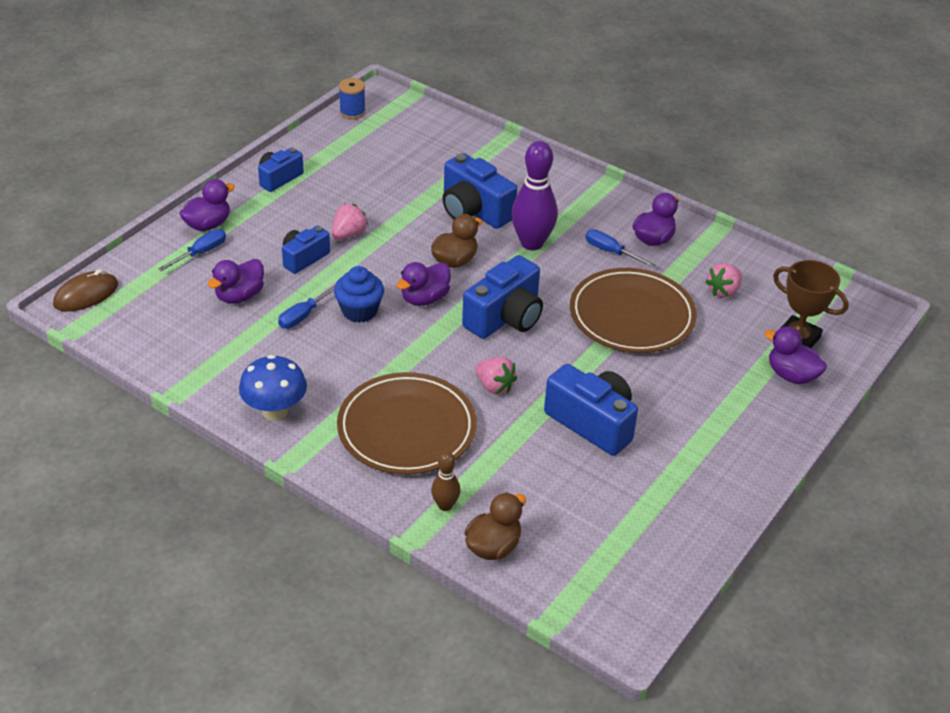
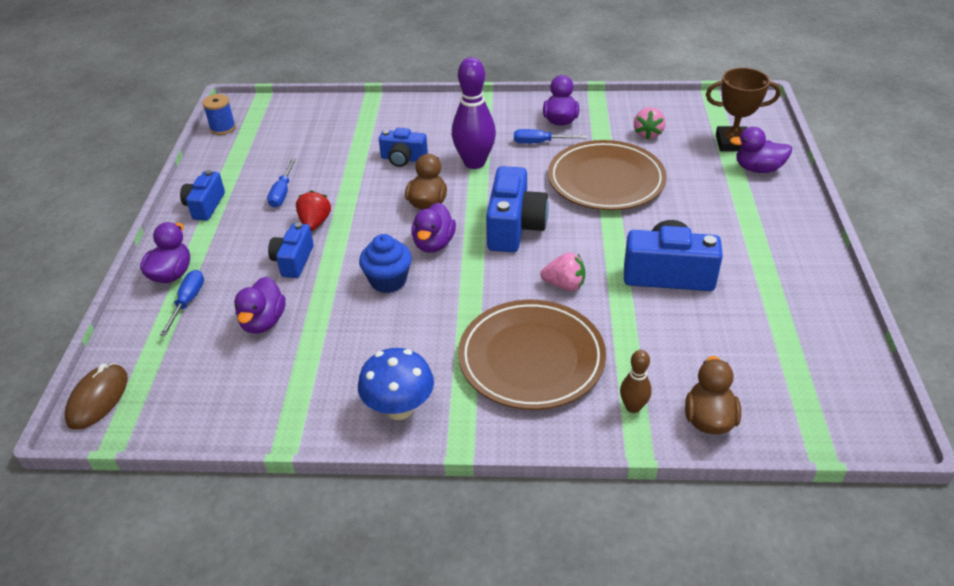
camera: 30 degrees left, 0 degrees up
blue screwdriver [278,285,335,329] -> blue screwdriver moved to [267,158,296,207]
pink strawberry [332,204,368,240] -> red strawberry [296,191,331,231]
blue camera [442,153,517,229] -> blue camera [379,128,428,167], size x0.61

